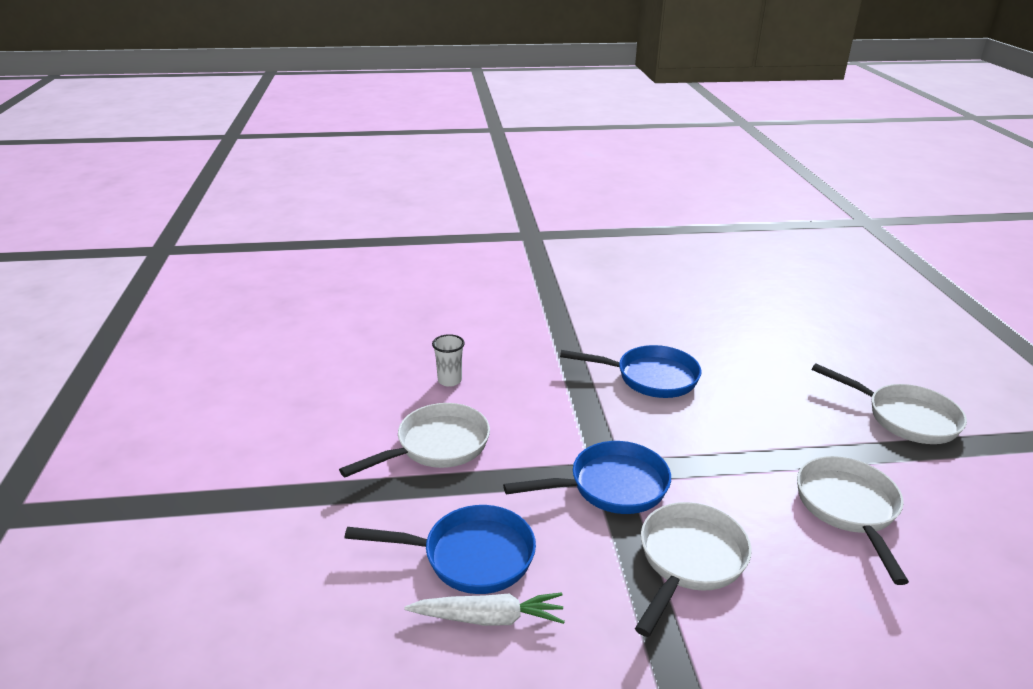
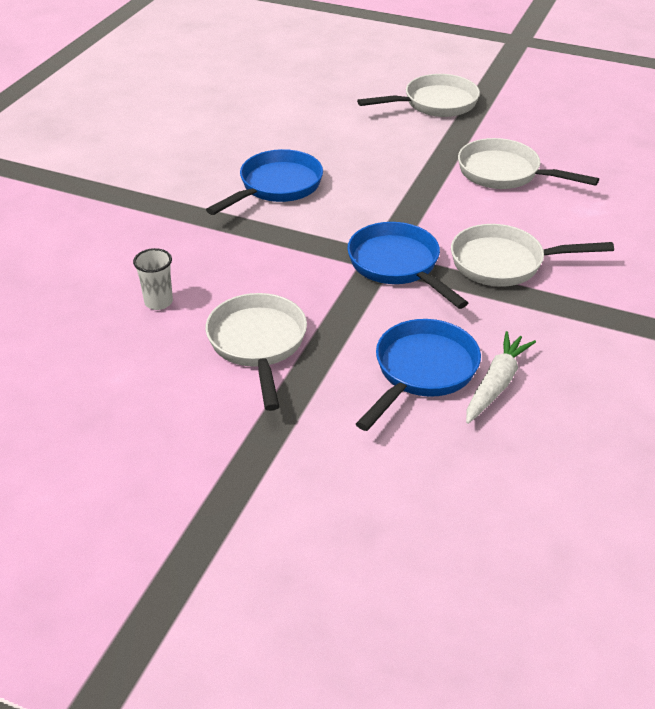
camera: 60 degrees left, 10 degrees up
blue pan [503,441,671,514] -> blue pan turned 45 degrees counterclockwise [347,222,468,309]
white pan [635,502,752,637] -> white pan turned 60 degrees counterclockwise [451,224,614,287]

